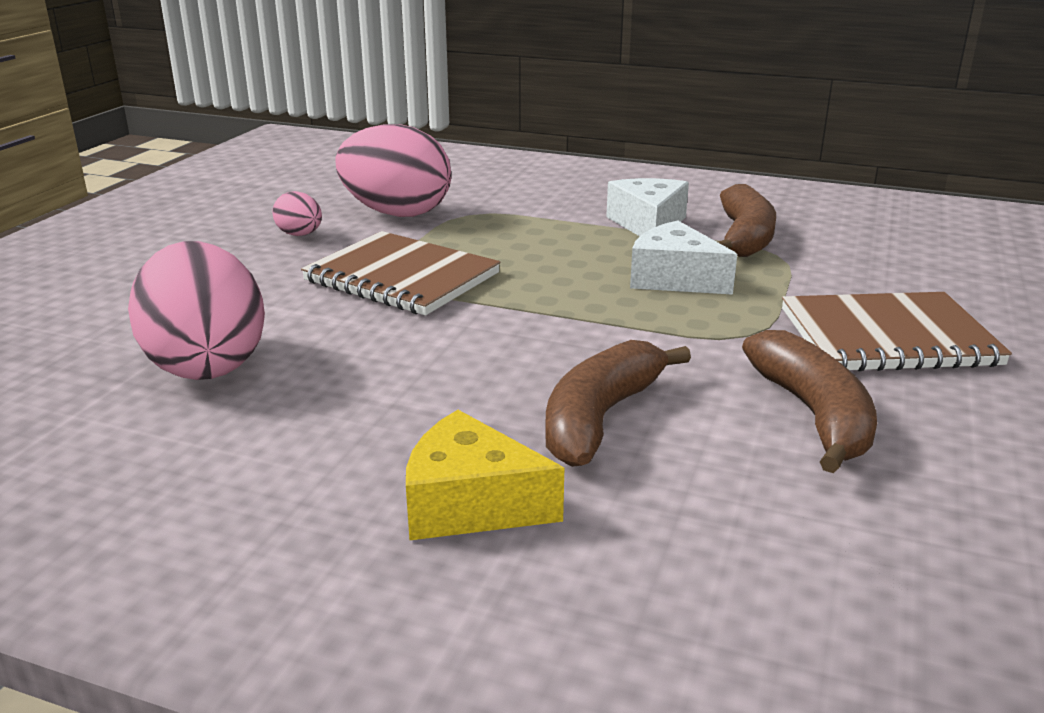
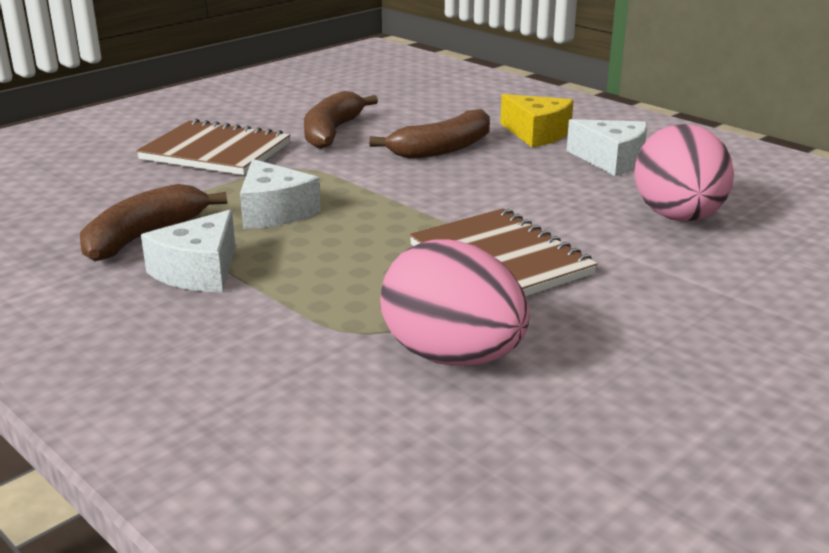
camera: 155 degrees left, 0 degrees up
pink egg [272,191,322,236] -> none
none -> white cheese [566,119,647,176]

